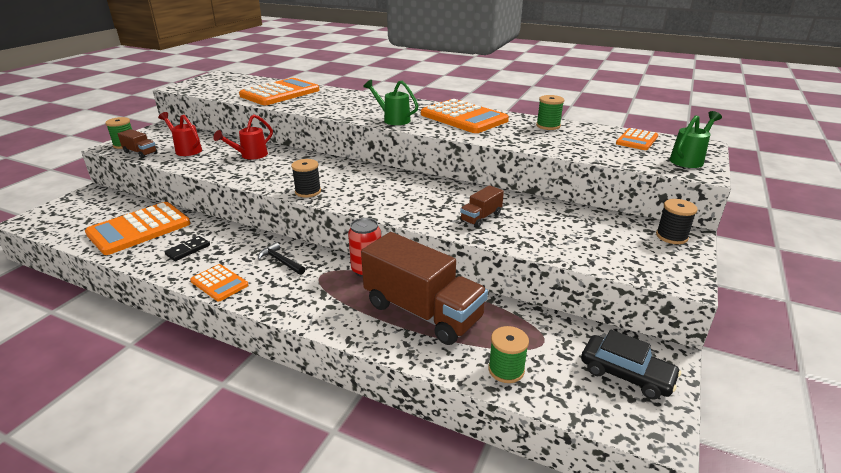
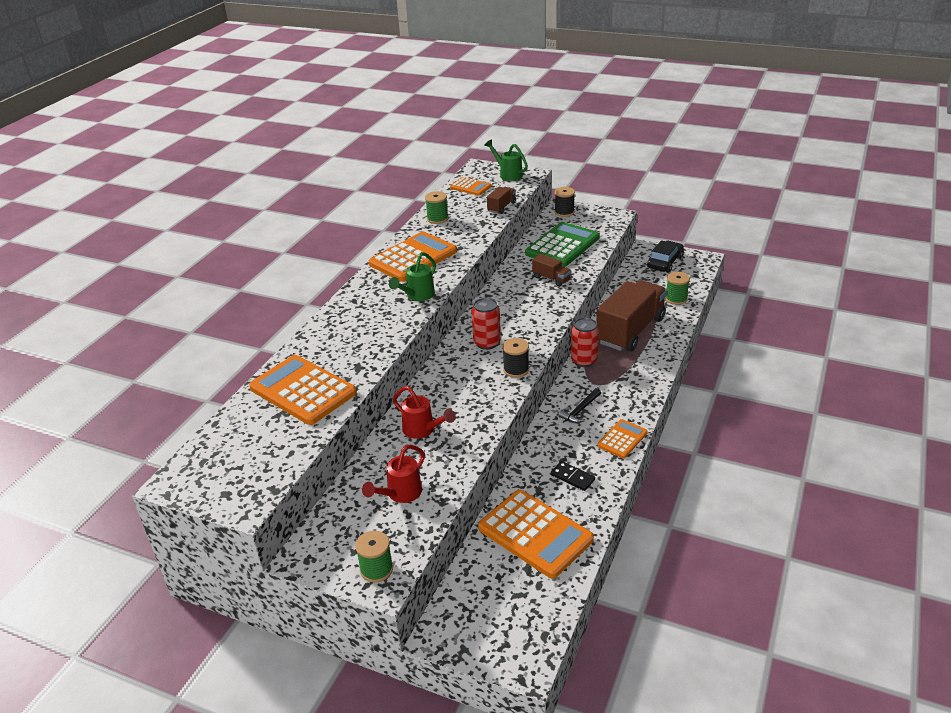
camera: 90 degrees left, 5 degrees up
brown truck [118,129,157,159] -> brown truck moved to [487,187,516,214]
none -> red can [472,298,501,350]
none -> green calculator [525,222,600,267]

